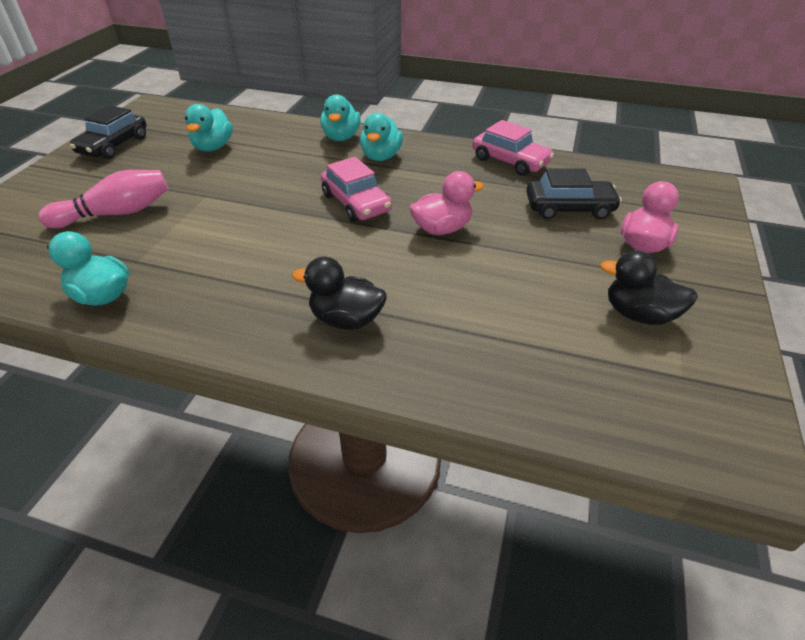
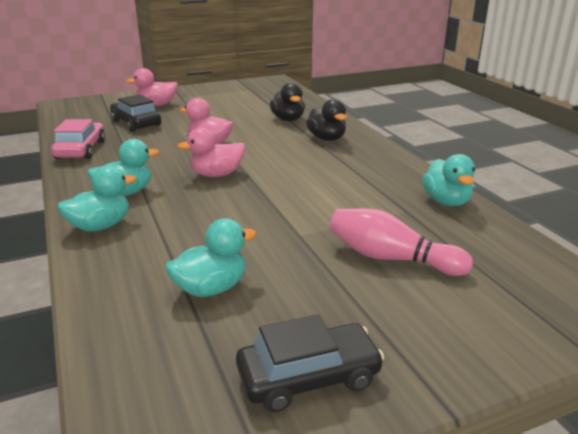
camera: 130 degrees left, 15 degrees down
pink car [321,157,392,222] -> pink duck [177,127,245,177]
black duck [600,250,698,325] -> black duck moved to [270,82,305,121]

